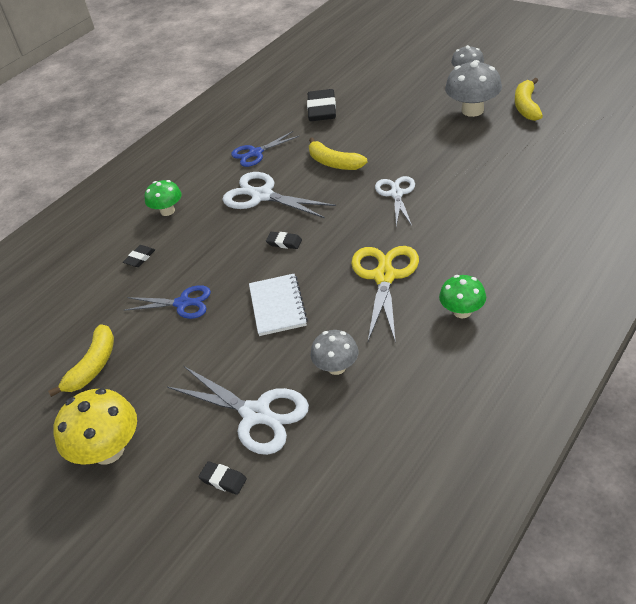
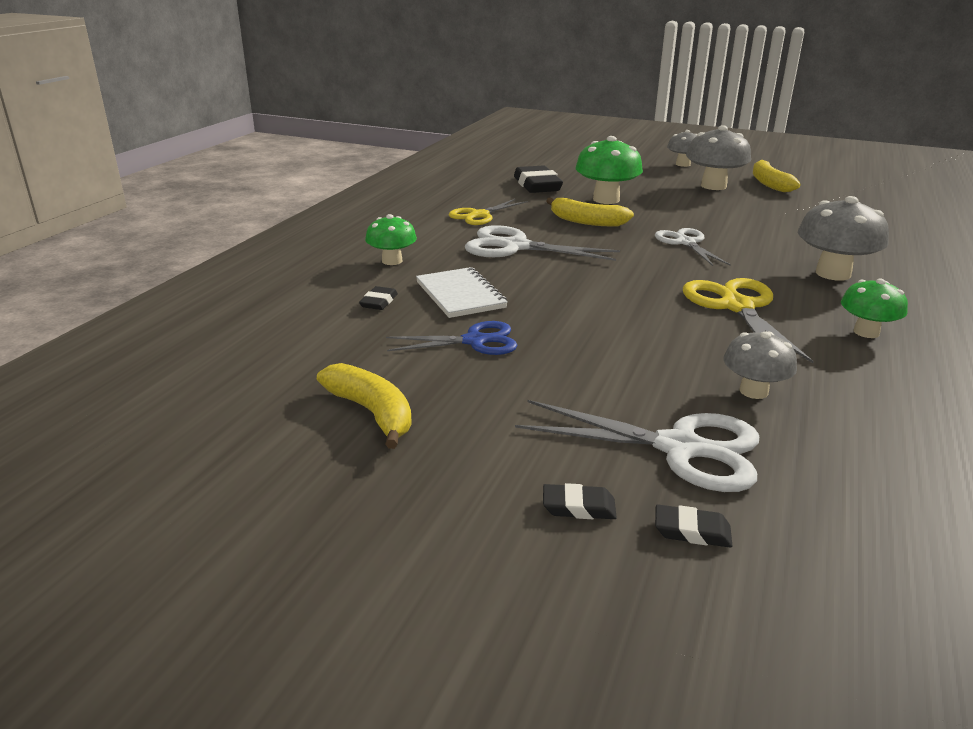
camera: 20 degrees left, 15 degrees down
yellow banana [48,324,114,397] -> yellow banana turned 45 degrees counterclockwise [317,363,412,449]
yellow mushroom [53,388,137,465] -> none
blue scissors [231,131,299,167] -> yellow scissors [449,199,527,225]
white notebook [249,274,308,336] -> white notebook moved to [416,267,508,318]
black eraser [266,232,302,249] -> black eraser moved to [543,483,617,519]
none -> green mushroom [576,136,643,204]
none -> grey mushroom [798,196,889,281]

